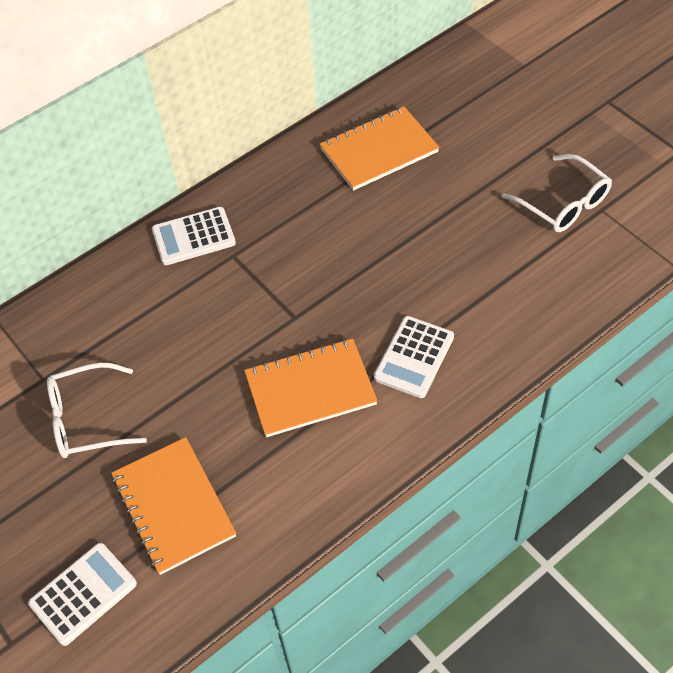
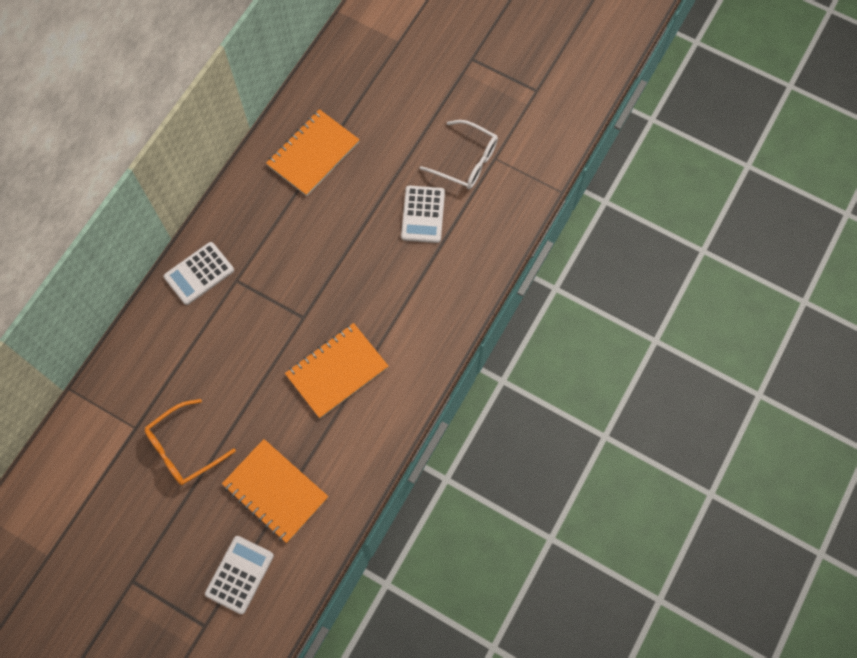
camera: 25 degrees left, 15 degrees up
white glasses [47,363,147,458] -> orange glasses [144,399,236,485]
white calculator [374,316,454,398] -> white calculator moved to [401,185,445,243]

